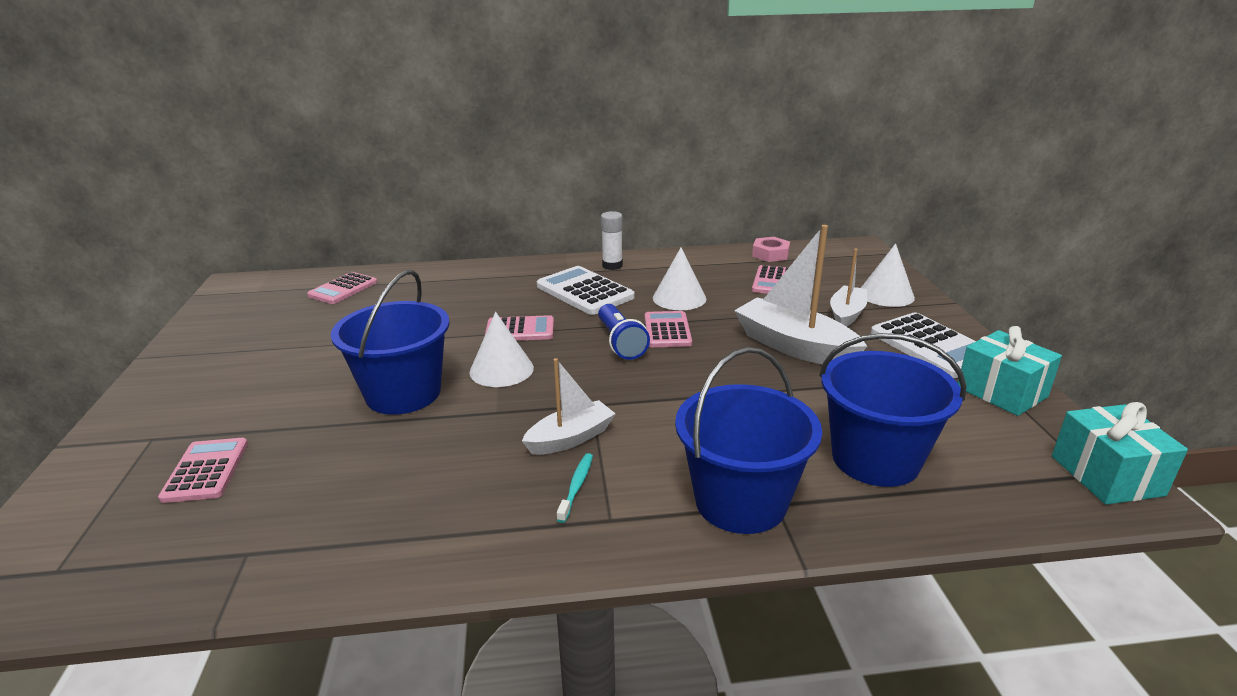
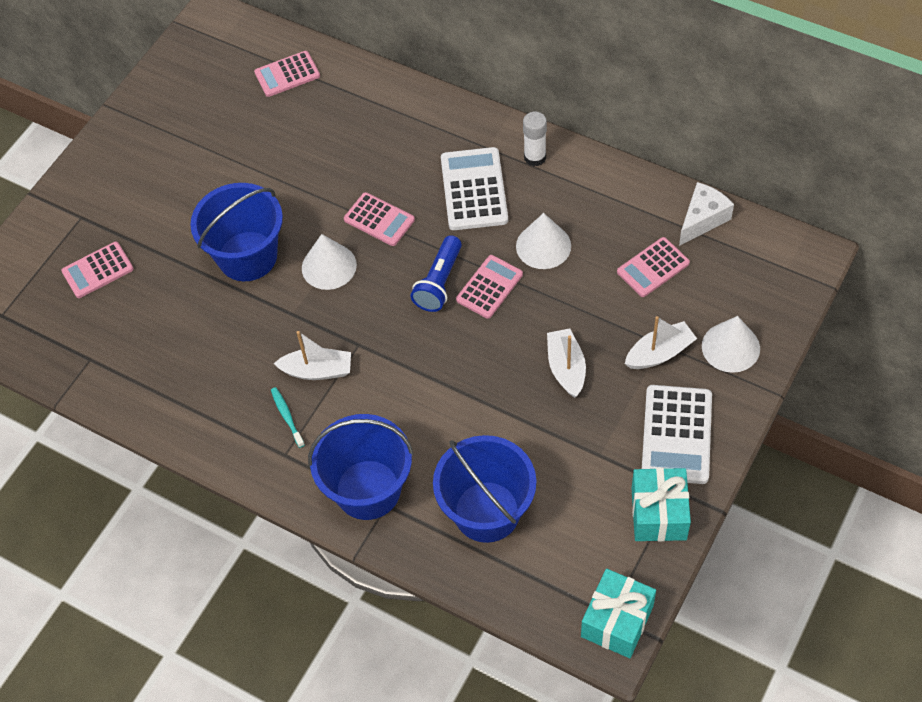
camera: 40 degrees right, 30 degrees up
pink calculator [158,438,248,503] -> pink calculator turned 150 degrees counterclockwise [61,242,134,298]
turquoise toothbrush [557,453,593,523] -> turquoise toothbrush turned 75 degrees counterclockwise [271,387,305,448]
white boat [734,225,867,365] -> white boat [547,329,586,398], size x0.60
pink nut [752,237,790,262] -> white cheese [679,182,734,246]

